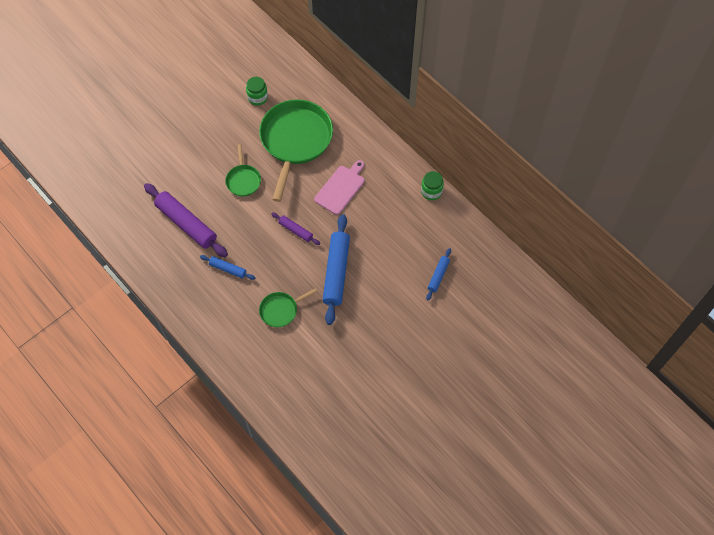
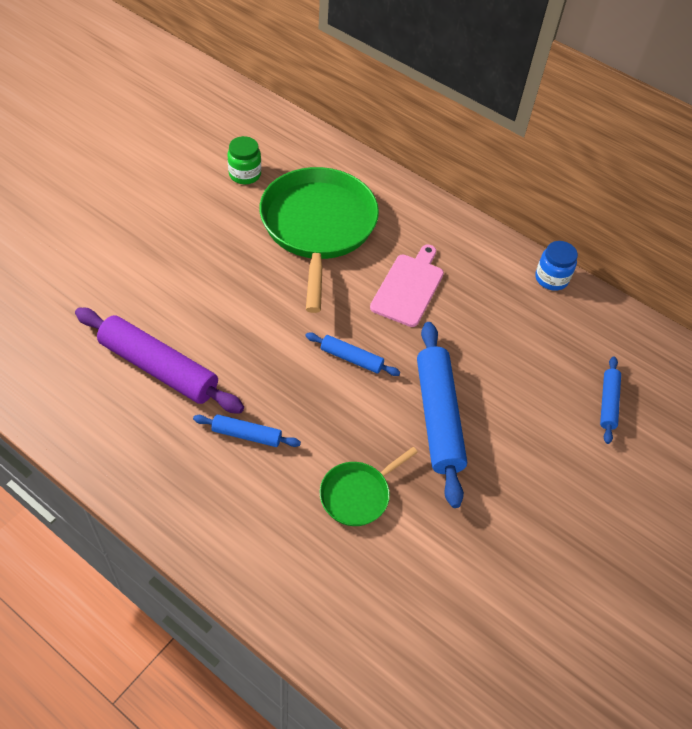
camera: 15 degrees left, 10 degrees down
green pan [225,144,261,197] -> none
purple rolling pin [271,212,320,245] -> blue rolling pin [305,332,400,376]
green jar [421,171,444,200] -> blue jar [535,241,578,291]

